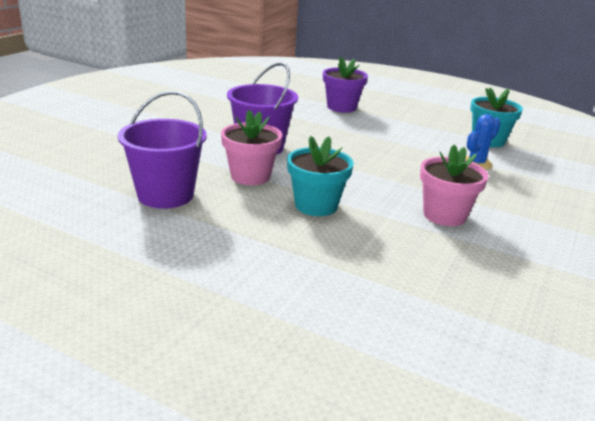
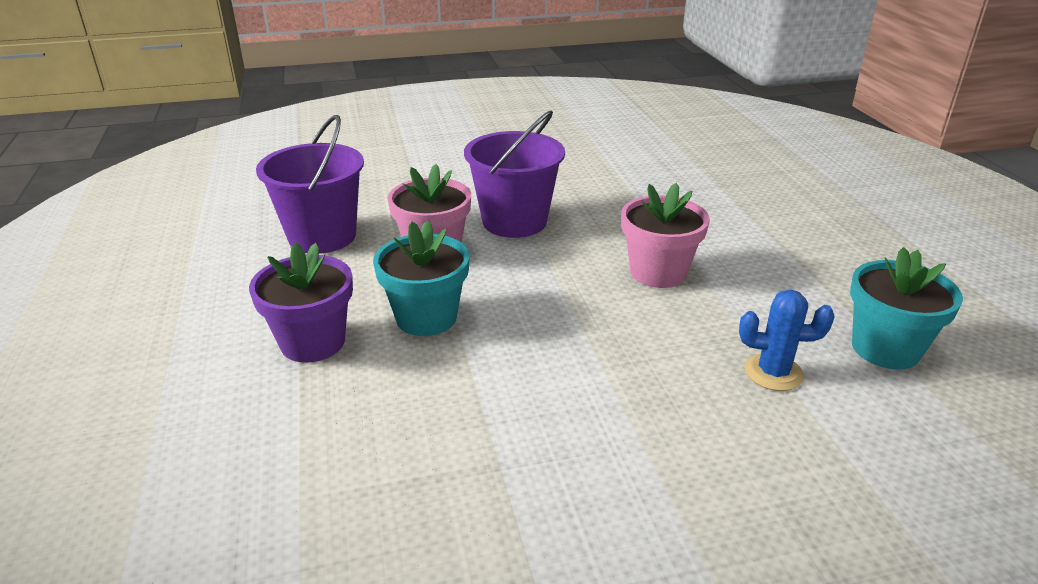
camera: 50 degrees right, 5 degrees up
purple flower pot [323,57,368,113] -> purple flower pot moved to [249,242,353,363]
pink flower pot [420,145,489,226] -> pink flower pot moved to [621,183,710,288]

